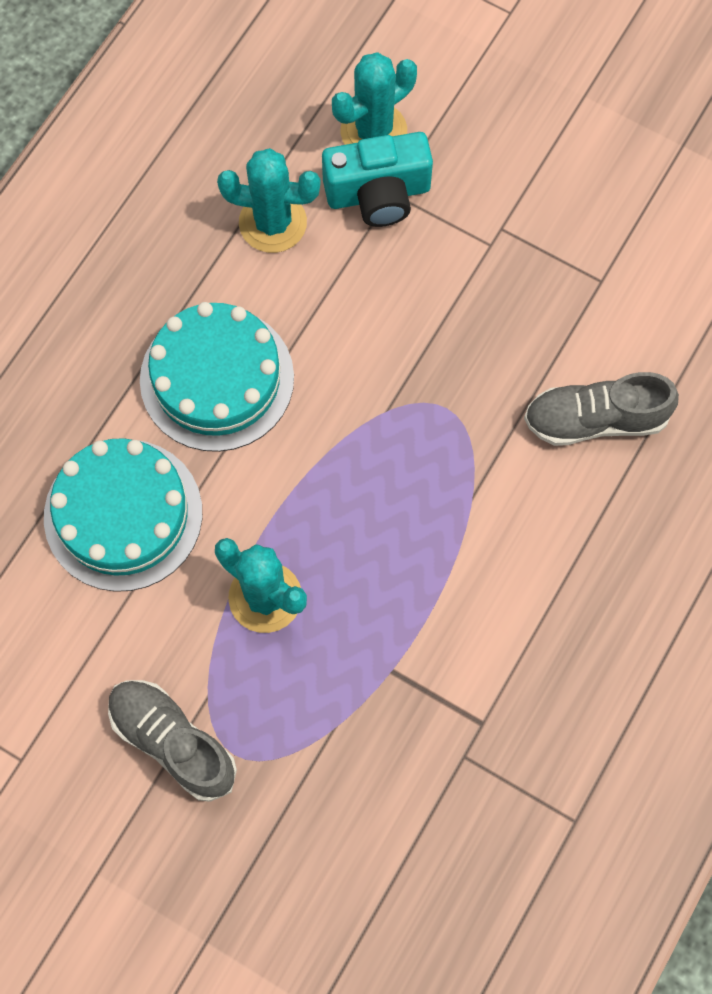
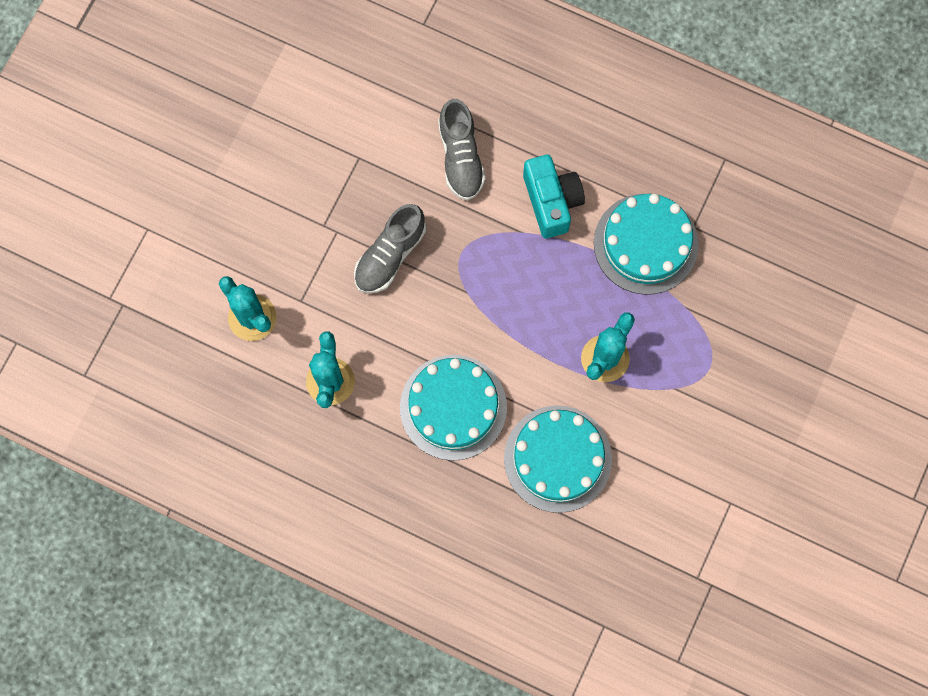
camera: 95 degrees left, 5 degrees up
grey shoe [108,680,237,802] -> grey shoe moved to [354,204,426,293]
turquoise camera [322,132,433,227] -> turquoise camera moved to [523,155,585,238]
none -> turquoise cake [594,194,699,295]

